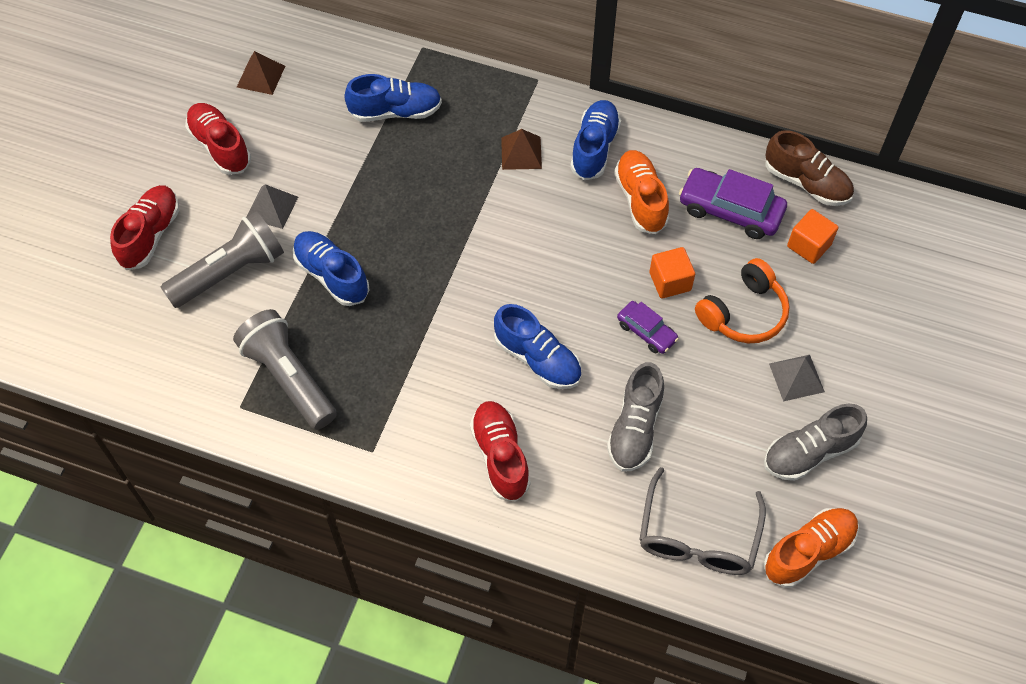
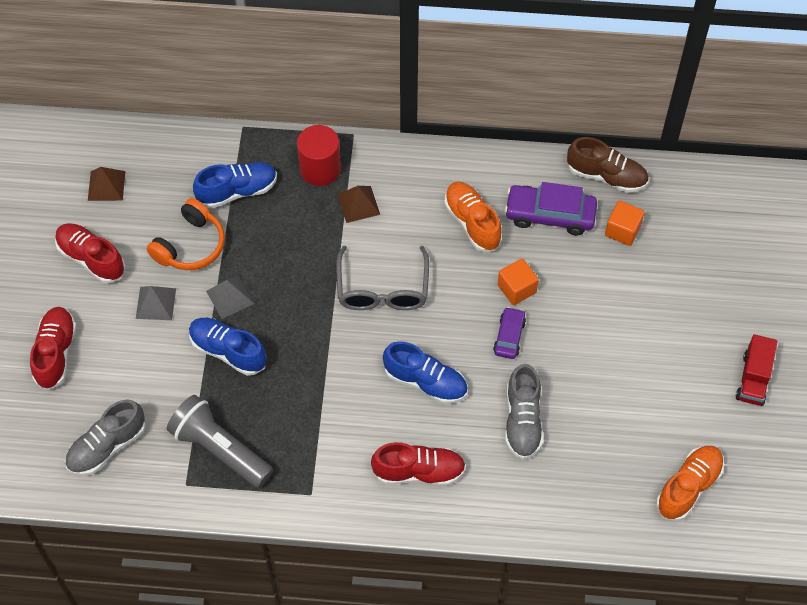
camera: 15 degrees left, 0 degrees up
grey flashlight [161,211,284,308] -> none
red shoe [470,401,531,502] -> red shoe turned 120 degrees clockwise [371,442,466,486]
blue shoe [570,100,621,180] -> none
purple car [617,301,679,354] -> purple car turned 105 degrees counterclockwise [493,307,526,359]
grey glasses [639,467,766,575] -> grey glasses moved to [336,246,429,310]
orange headphones [695,258,790,343] -> orange headphones moved to [147,198,225,270]
grey shoe [764,404,867,481] -> grey shoe moved to [65,399,146,476]
grey pyramid [769,355,825,401] -> grey pyramid moved to [206,276,254,319]
none -> red cylinder [297,125,341,186]
none -> red truck [736,334,777,406]

